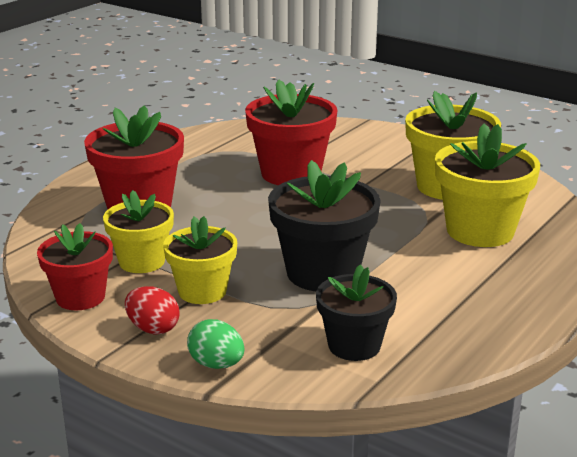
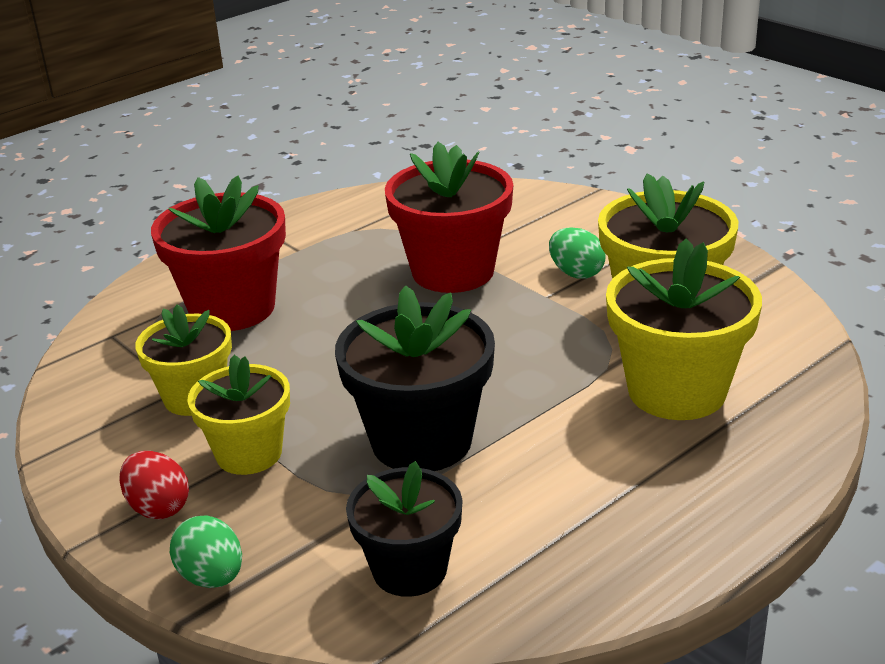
camera: 15 degrees right, 5 degrees up
red flower pot [37,223,113,310] -> none
none -> green egg [549,227,606,279]

